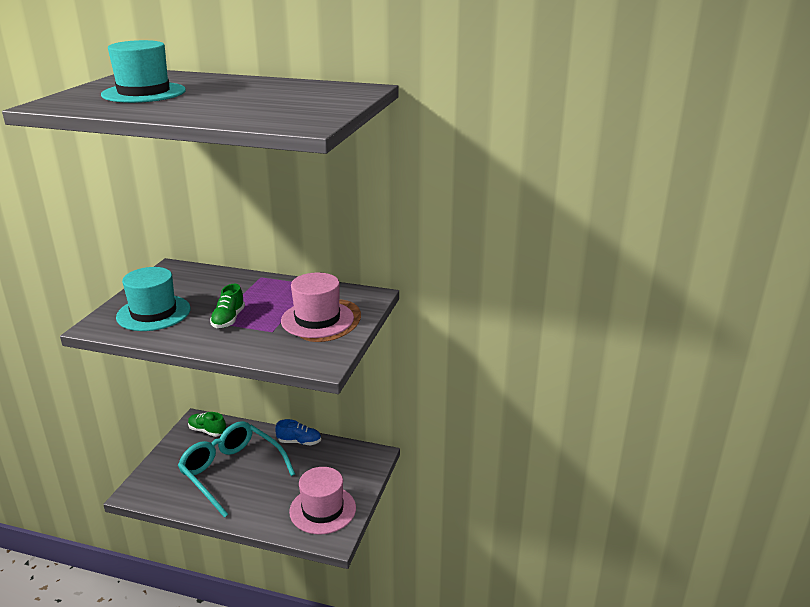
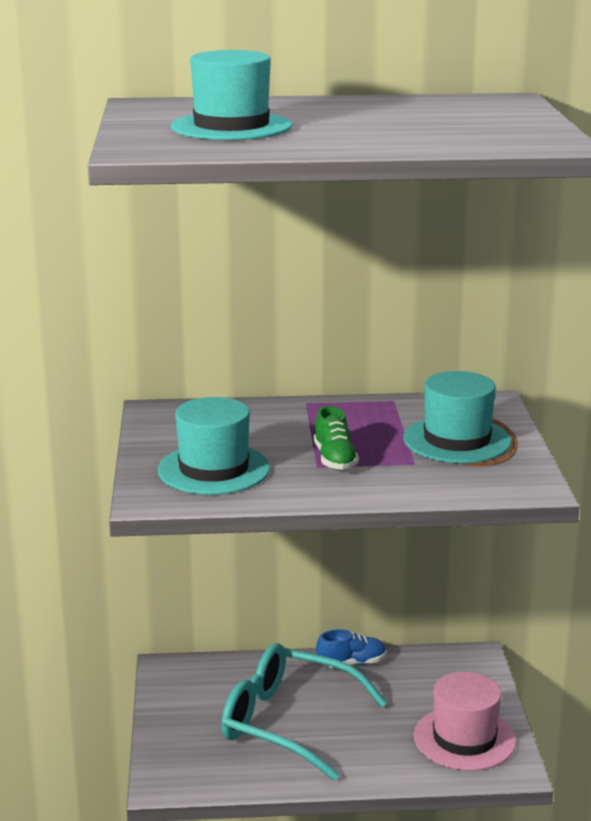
camera: 20 degrees left, 5 degrees down
green shoe [188,412,226,437] -> none
pink hat [281,273,354,338] -> turquoise hat [404,371,512,463]

